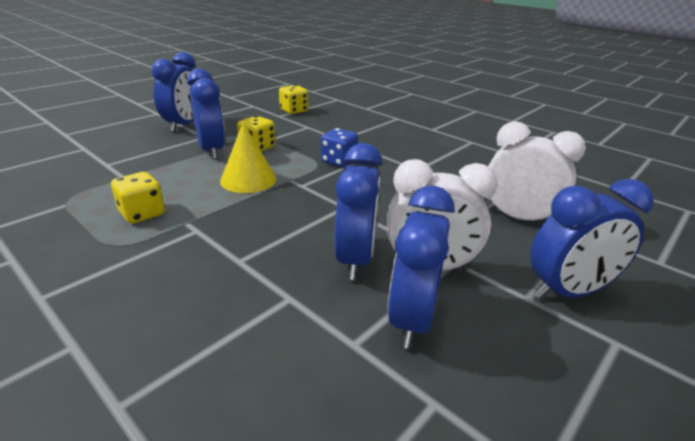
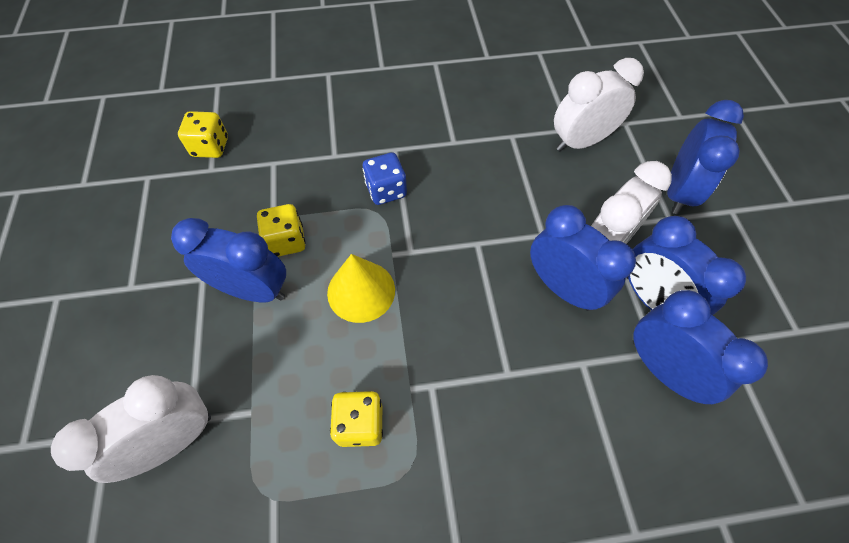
camera: 50 degrees left, 30 degrees up
blue clock [152,52,196,132] -> blue clock moved to [633,290,768,404]
none -> white clock [51,375,211,483]

